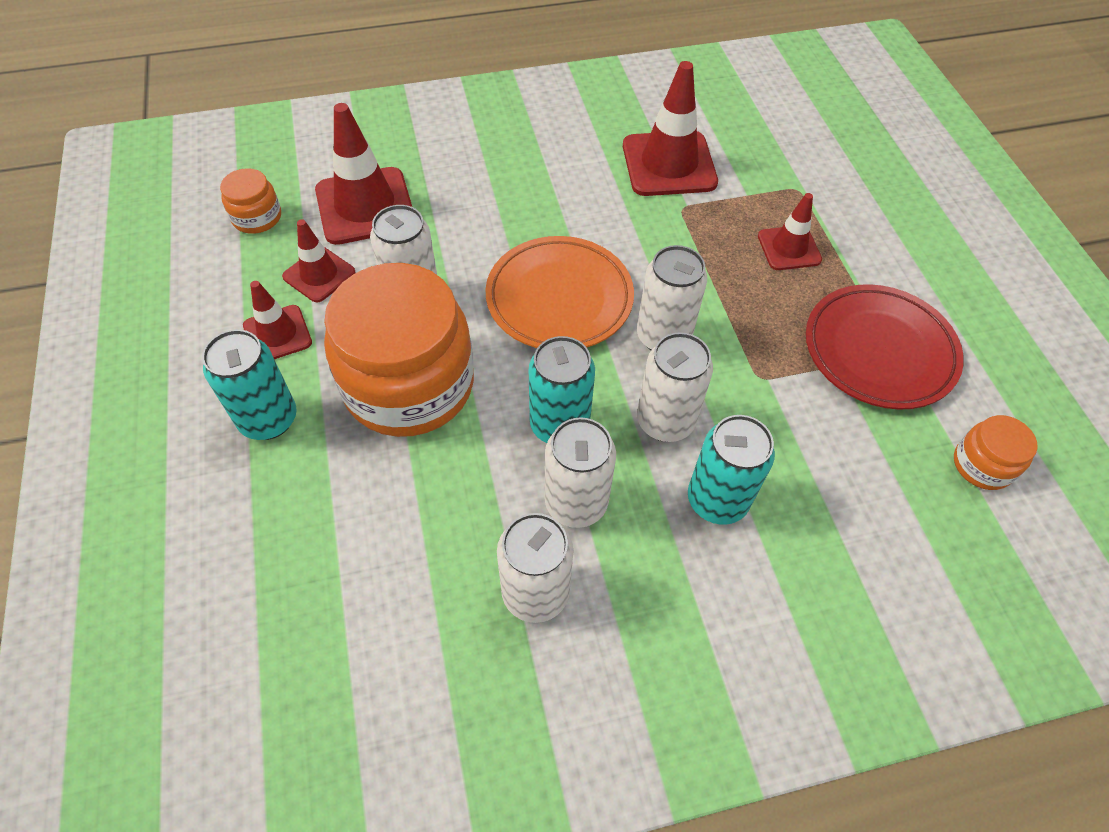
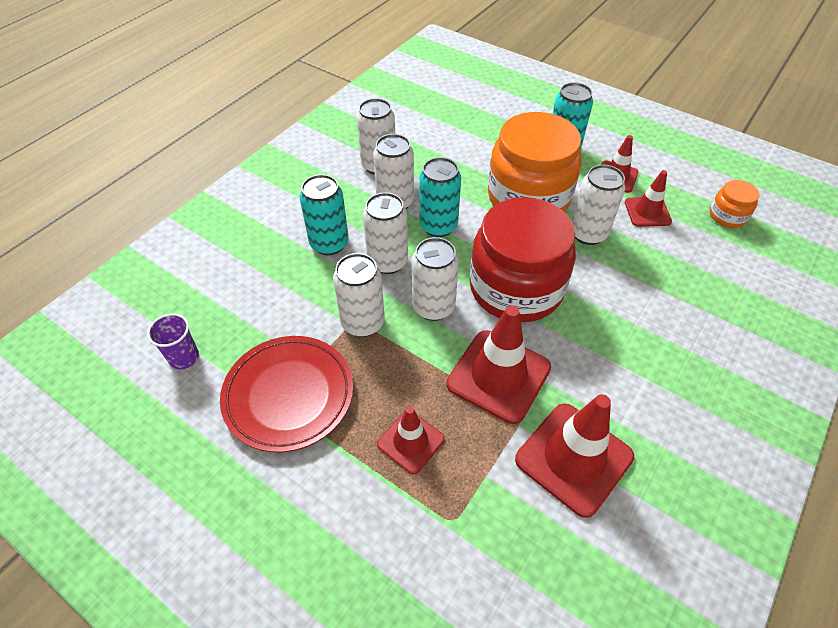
camera: 140 degrees right, 5 degrees down
red traffic cone [315,103,412,245] -> red traffic cone moved to [446,305,551,424]
orange plate [486,236,634,348] -> red jar [470,197,576,322]
orange jar [954,415,1038,490] -> purple cup [147,314,199,369]
none -> white can [333,253,385,337]

